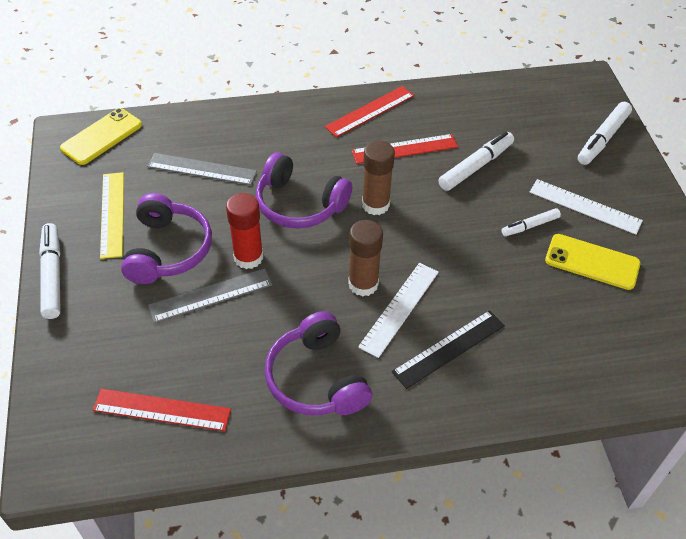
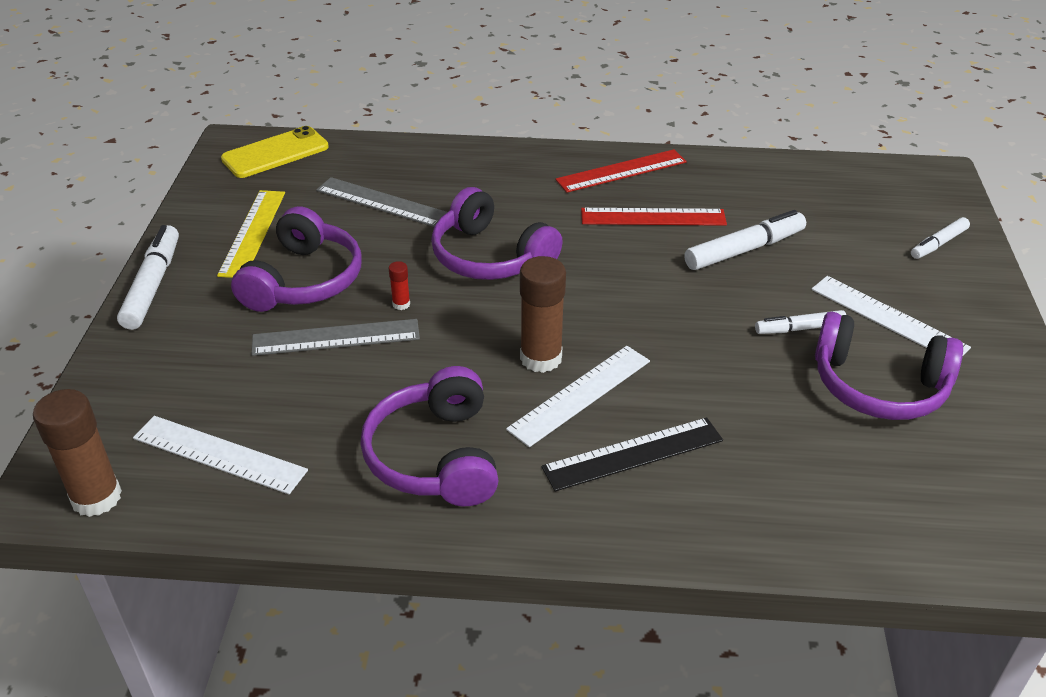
camera: 15 degrees right, 10 degrees down
red ruler [93,389,231,431] -> white ruler [133,416,308,494]
red glue stick [226,193,263,269] -> red glue stick [389,261,410,310], size x0.45
brown glue stick [362,141,395,215] -> brown glue stick moved to [33,389,122,517]
yellow phone [545,234,640,290] -> purple headphones [815,312,963,420]
white marker [578,102,632,165] -> white marker [911,217,970,259], size x0.61

